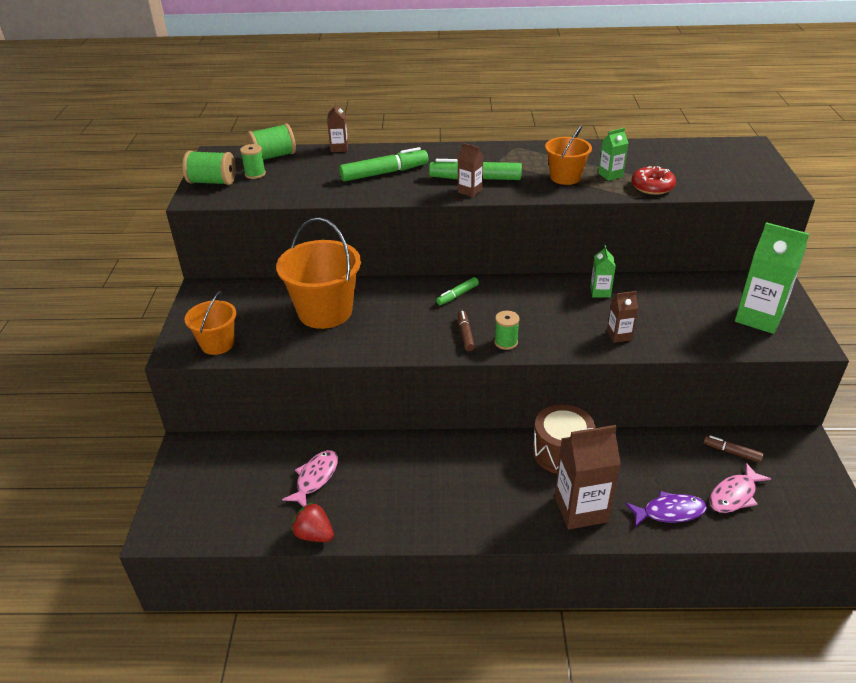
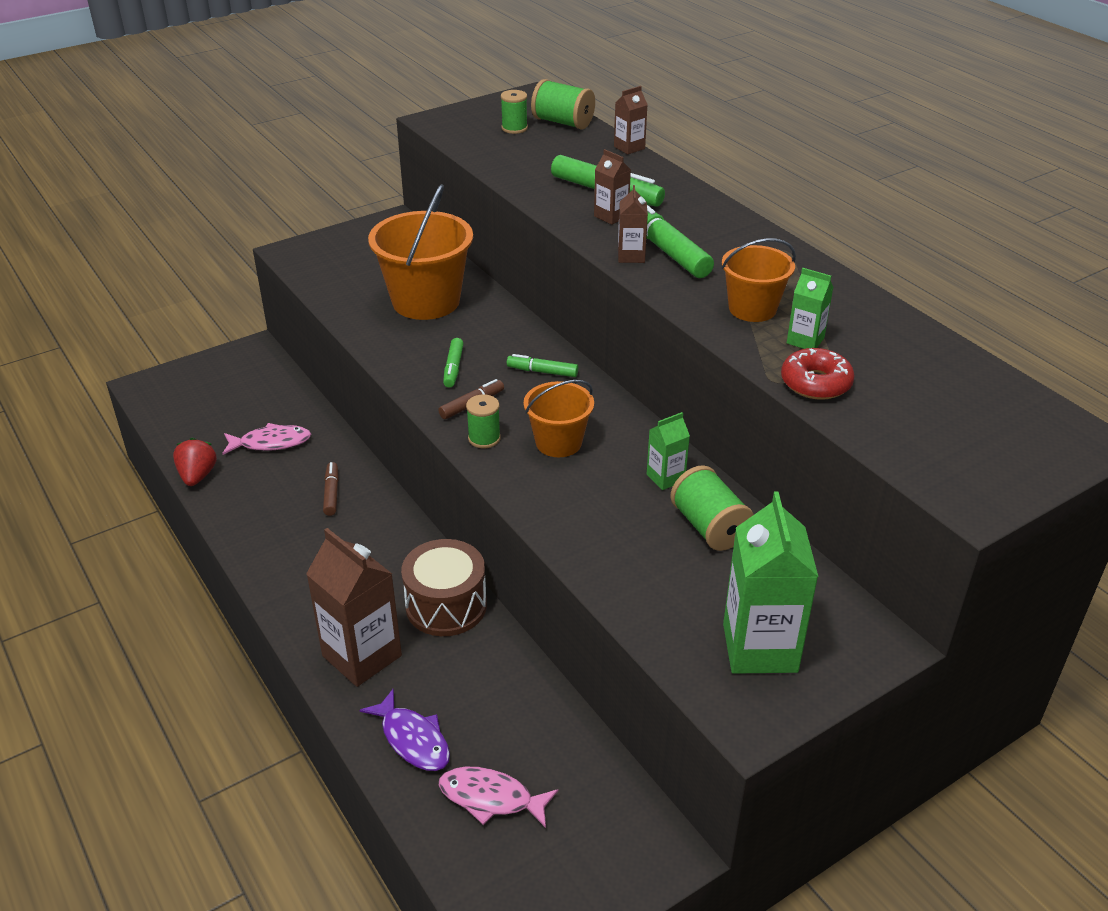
camera: 55 degrees right, 0 degrees up
green spool [183,151,236,185] -> green spool moved to [670,465,754,551]
orange bucket [185,291,236,355] -> orange bucket moved to [524,380,594,457]
brown carton [607,291,638,343] -> brown carton moved to [594,149,631,225]
brown marker [703,436,764,463] -> brown marker moved to [323,462,339,516]
none -> green marker [443,338,464,388]

